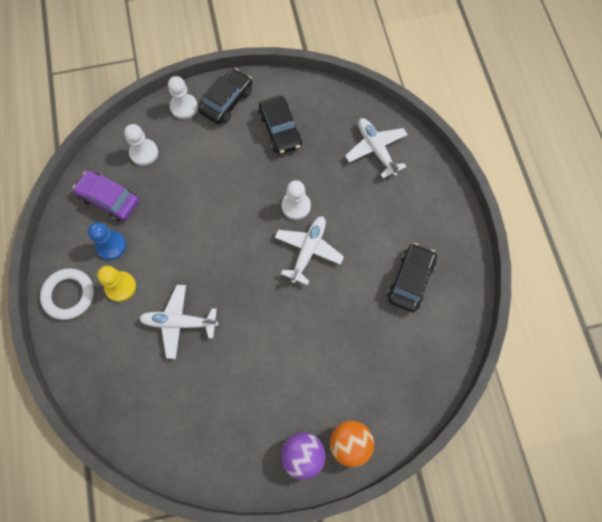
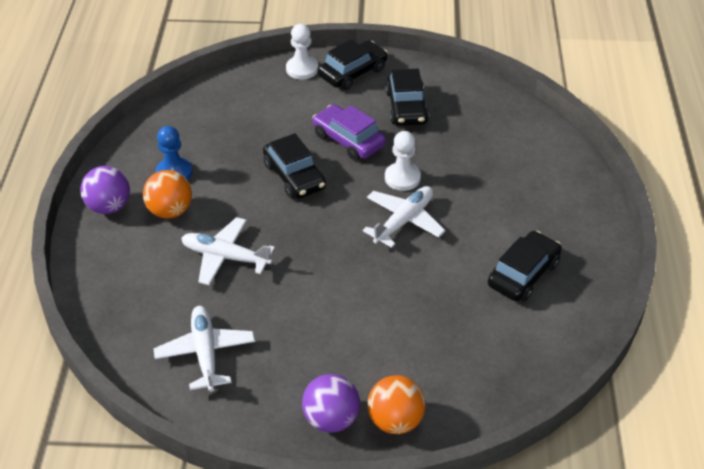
camera: 15 degrees right, 25 degrees down
white ring [40,268,94,320] -> purple ball [80,166,130,214]
purple car [73,171,140,222] -> purple car moved to [312,104,386,161]
yellow pawn [97,266,136,302] -> orange ball [143,170,192,219]
white pawn [124,124,158,166] -> none
white plane [345,118,408,178] -> white plane moved to [154,306,255,391]
none -> black car [263,133,326,199]

